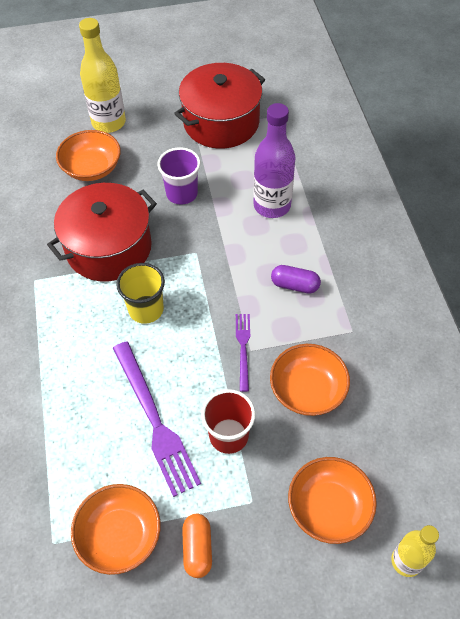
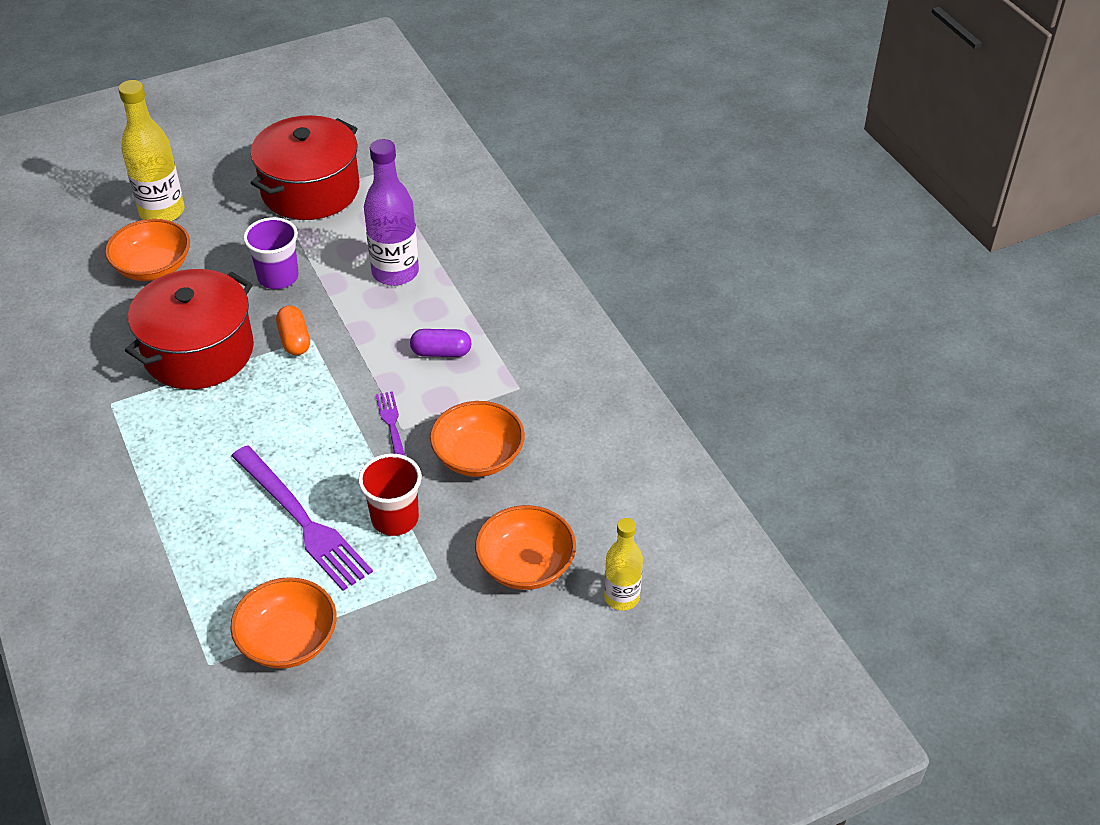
camera: 15 degrees left, 10 degrees down
yellow cup [116,263,165,324] -> none
orange capsule [182,514,212,578] -> orange capsule moved to [276,305,310,355]

